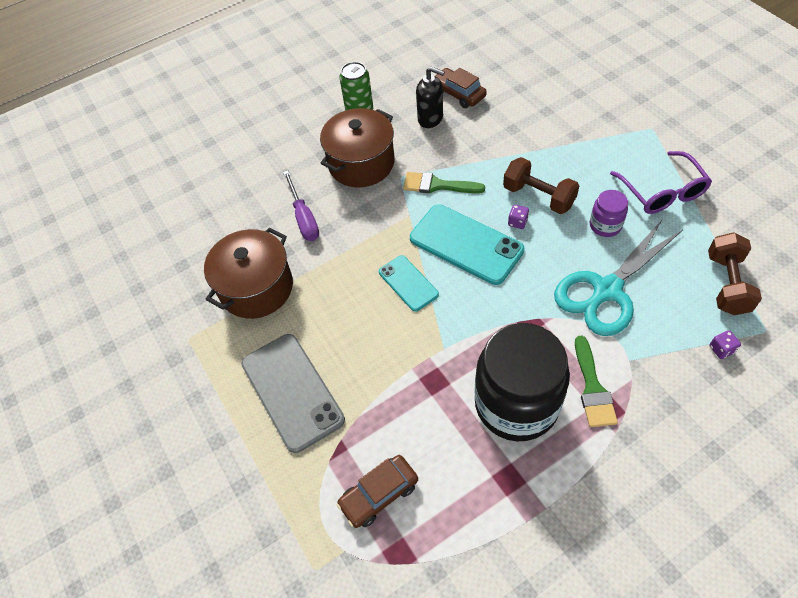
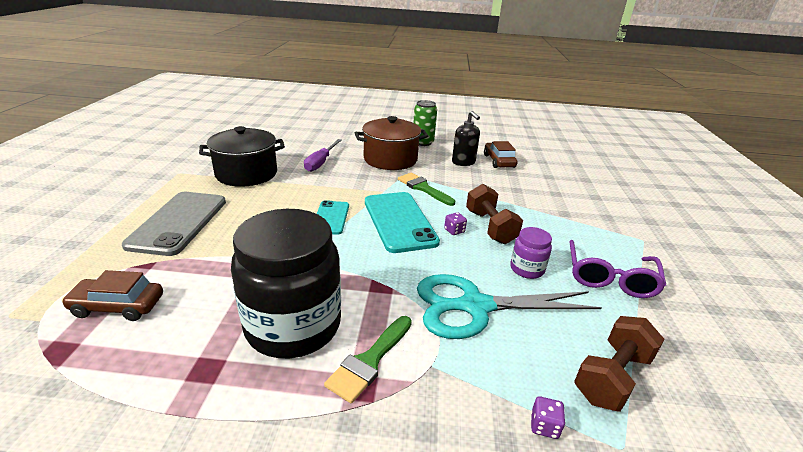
camera: 30 degrees right, 25 degrees down
brown pot [204,227,293,319] -> black pot [199,126,285,187]

